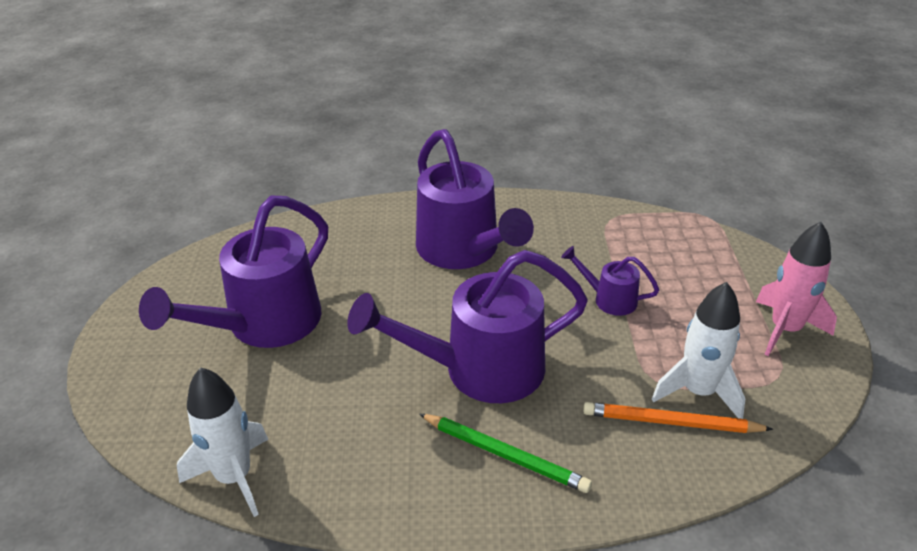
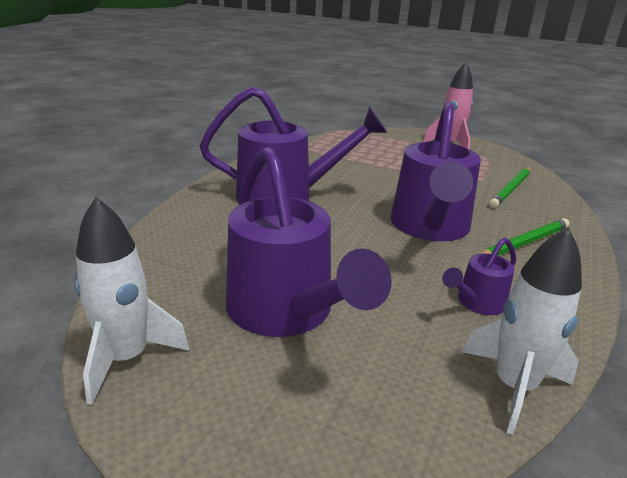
camera: 65 degrees left, 10 degrees down
purple watering can [561,246,659,316] -> purple watering can moved to [442,237,516,315]
orange pencil [583,402,773,433] -> green pencil [489,167,530,208]
white rocket [652,282,745,419] -> white rocket moved to [75,197,190,405]

